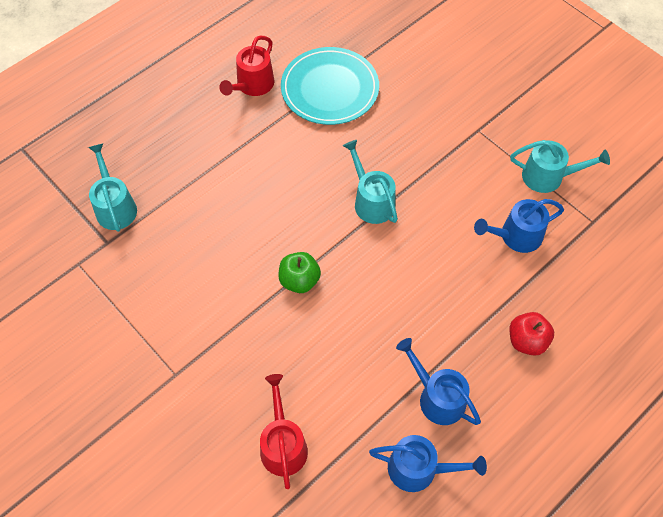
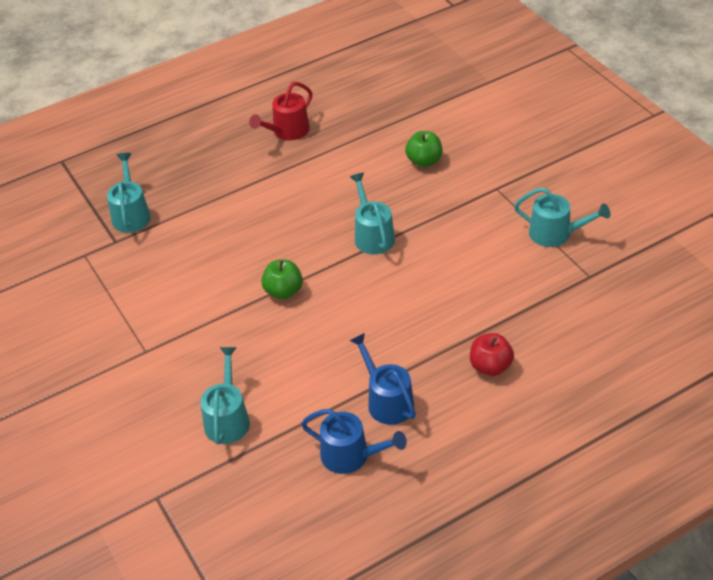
camera: 15 degrees right, 15 degrees down
red watering can [260,374,308,489] -> turquoise watering can [201,347,250,445]
turquoise plate [281,47,379,125] -> none
blue watering can [474,199,564,253] -> none
none -> green apple [405,131,442,167]

